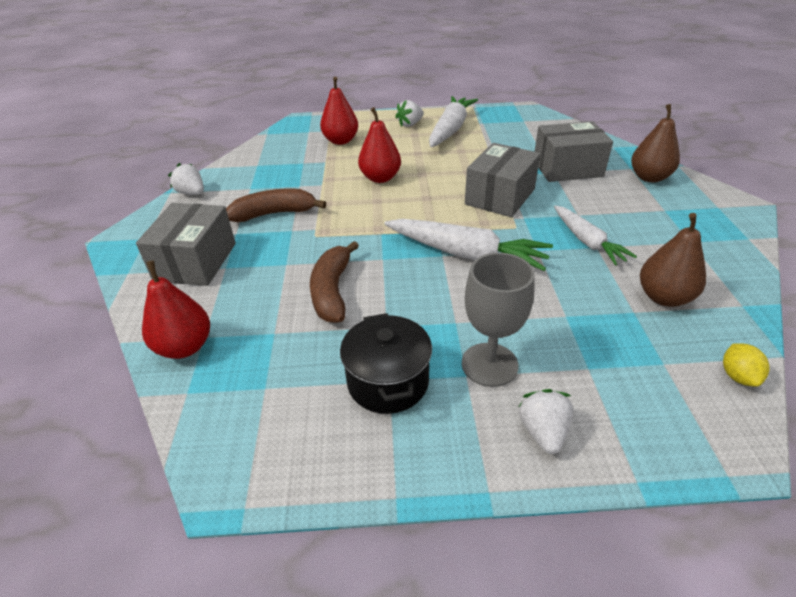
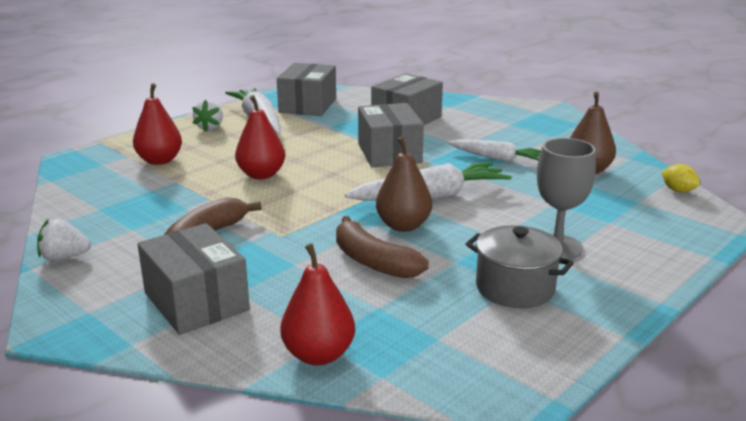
camera: 45 degrees left, 15 degrees down
black pot [340,313,432,414] -> grey pot [466,225,574,308]
white strawberry [518,389,574,454] -> none
brown pear [631,104,680,182] -> brown pear moved to [376,136,432,232]
none -> grey box [277,63,336,116]

